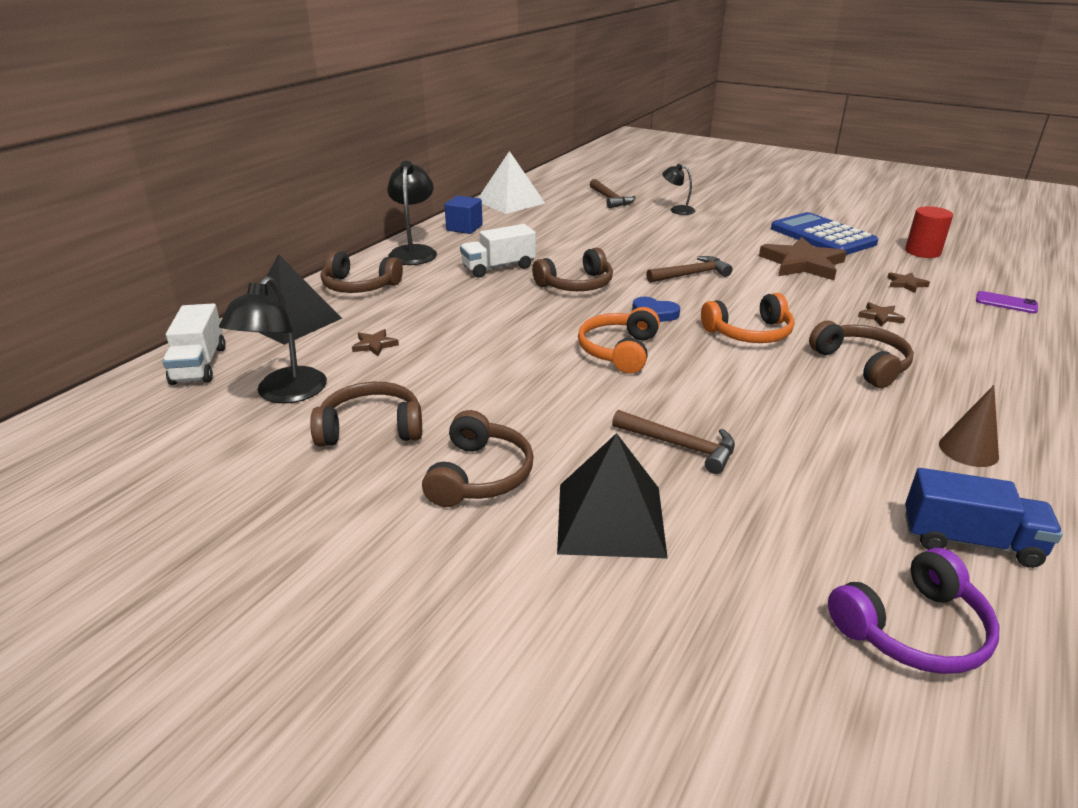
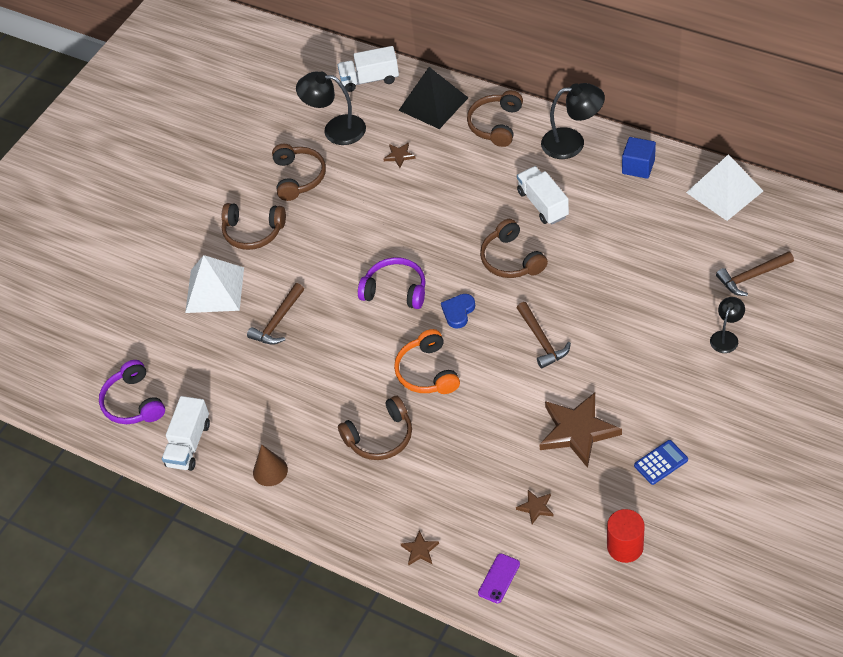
camera: 95 degrees right, 20 degrees up
black pyramid [557,433,668,559] -> white pyramid [185,255,244,313]
orange headphones [578,307,660,374] -> purple headphones [358,257,426,309]
blue calculator [771,212,878,255] -> blue calculator [634,440,688,485], size x0.48
brown star [858,302,905,327] -> brown star moved to [401,530,439,566]
blue truck [905,468,1063,568] -> white truck [162,396,210,471]

